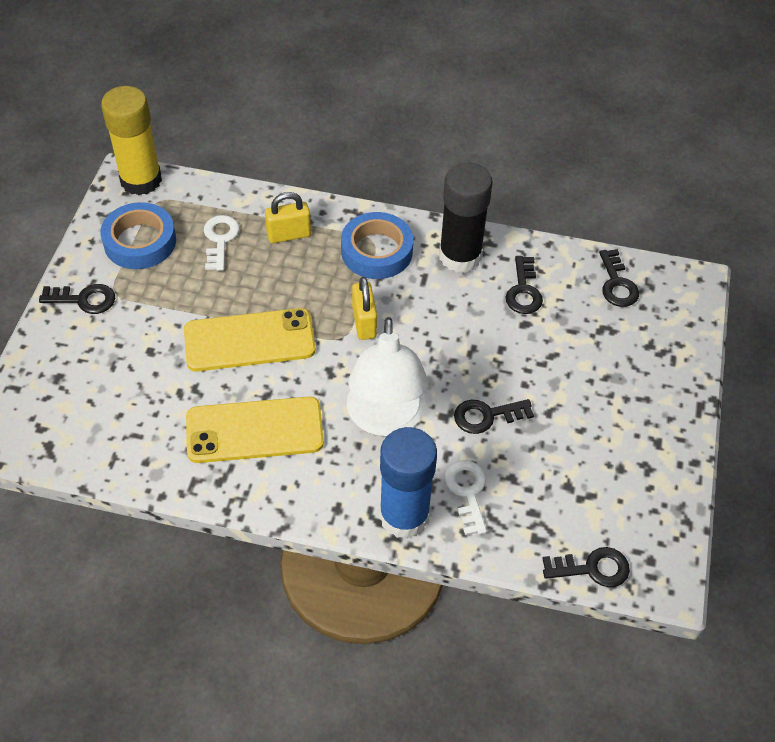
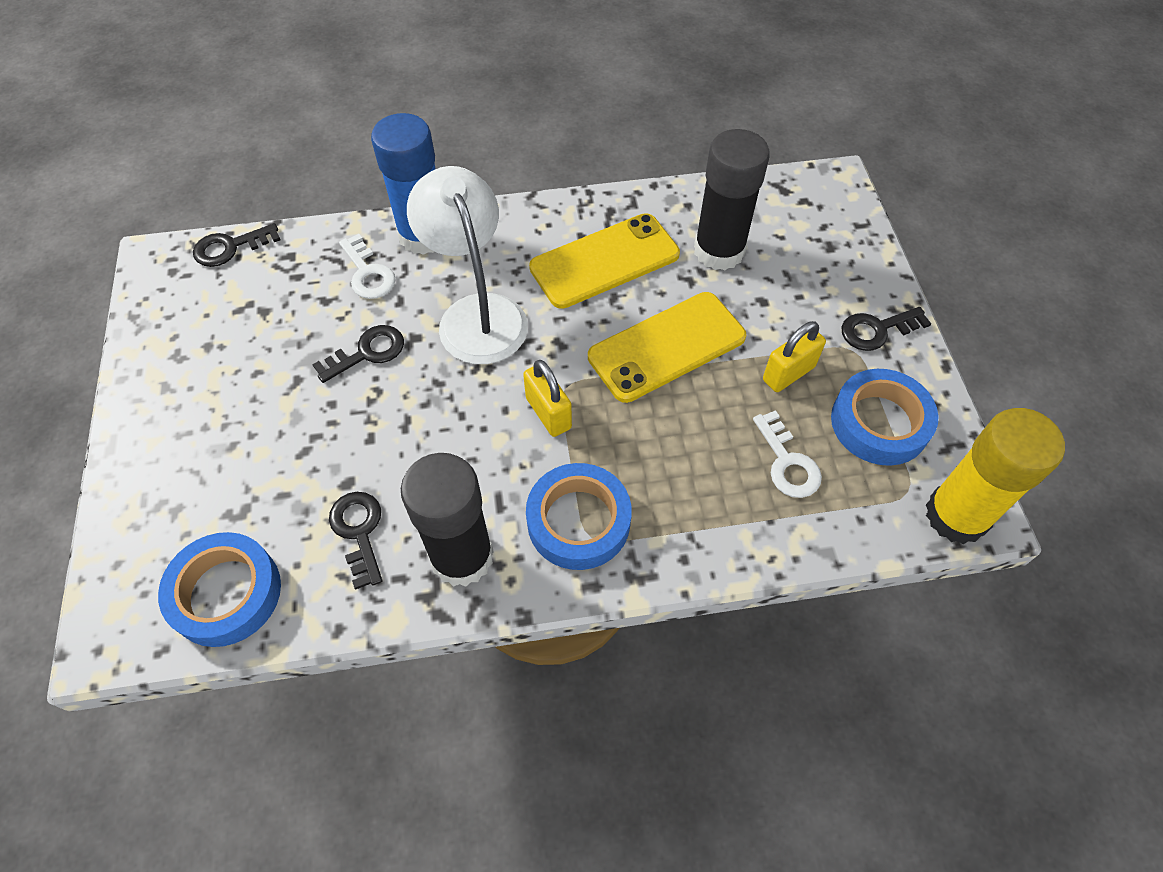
camera: 160 degrees right, 5 degrees up
yellow padlock [265,192,311,243] -> yellow padlock moved to [763,321,826,392]
black key [599,249,639,307] -> blue tape [158,532,281,647]
none -> black glue stick [694,129,770,270]

